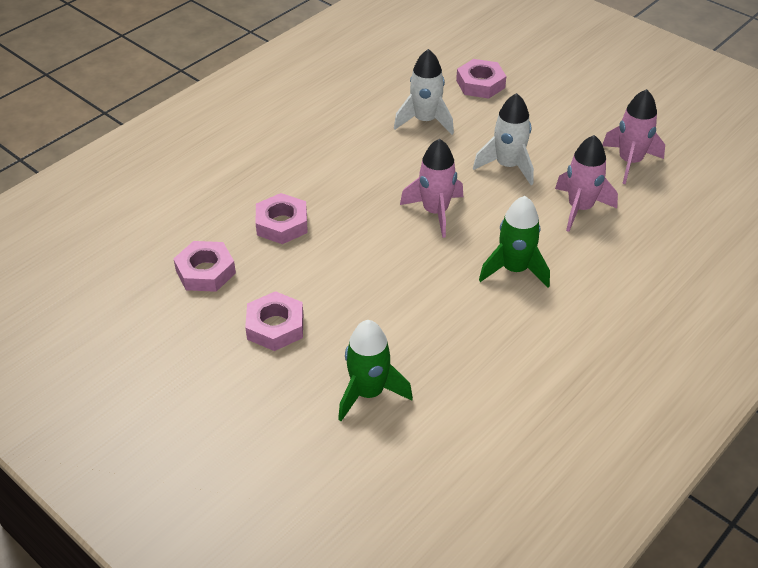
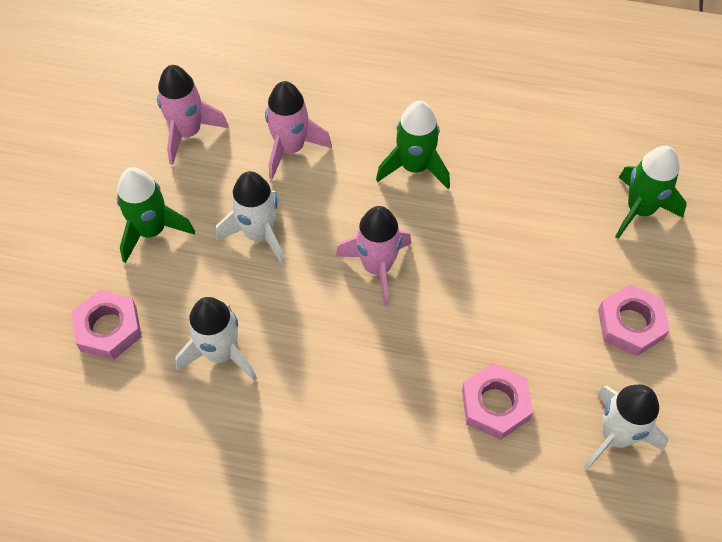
camera: 120 degrees left, 15 degrees up
pink nut [174,241,236,292] -> white rocket [583,385,668,470]
none -> green rocket [117,167,195,263]

